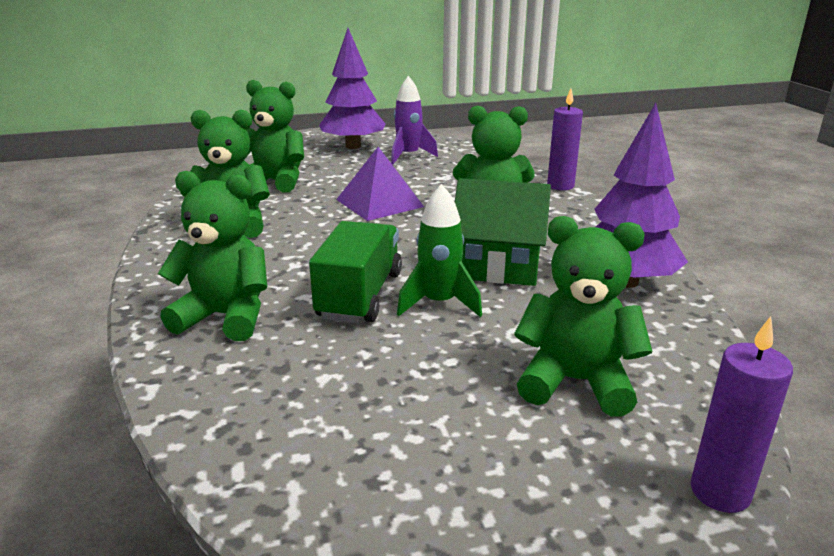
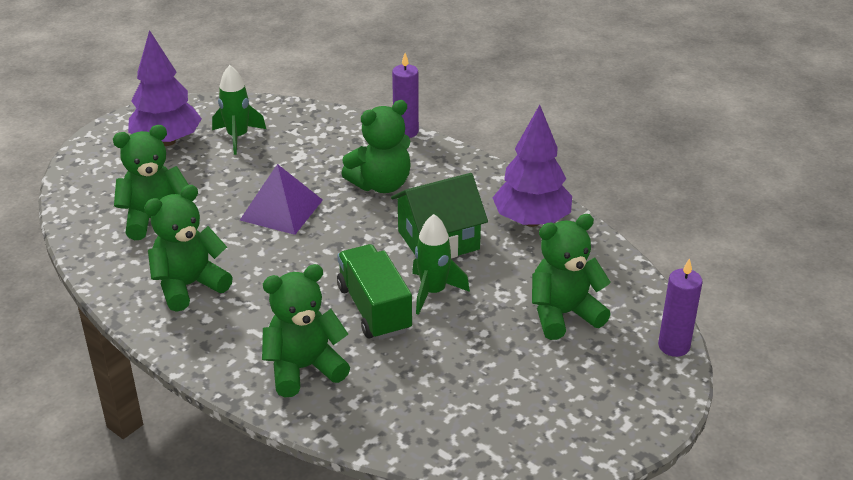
camera: 35 degrees left, 10 degrees up
purple rocket [391,76,438,164] -> green rocket [212,65,266,155]

